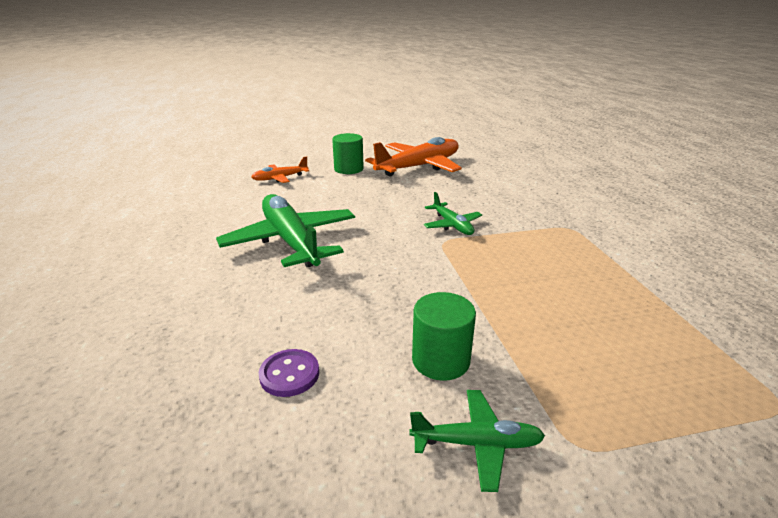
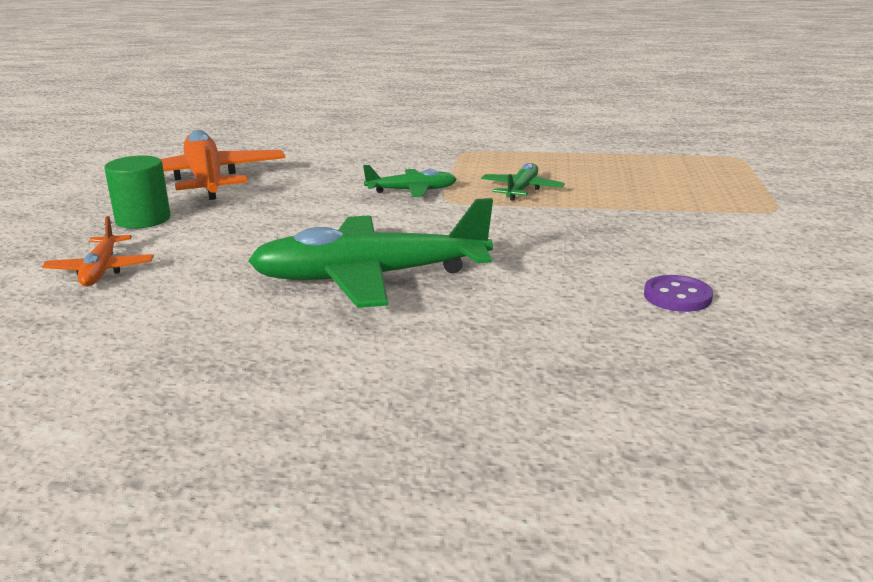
camera: 70 degrees left, 5 degrees down
green plane [410,390,545,492] -> green plane moved to [481,163,565,201]
green cylinder [412,292,476,381] -> none

